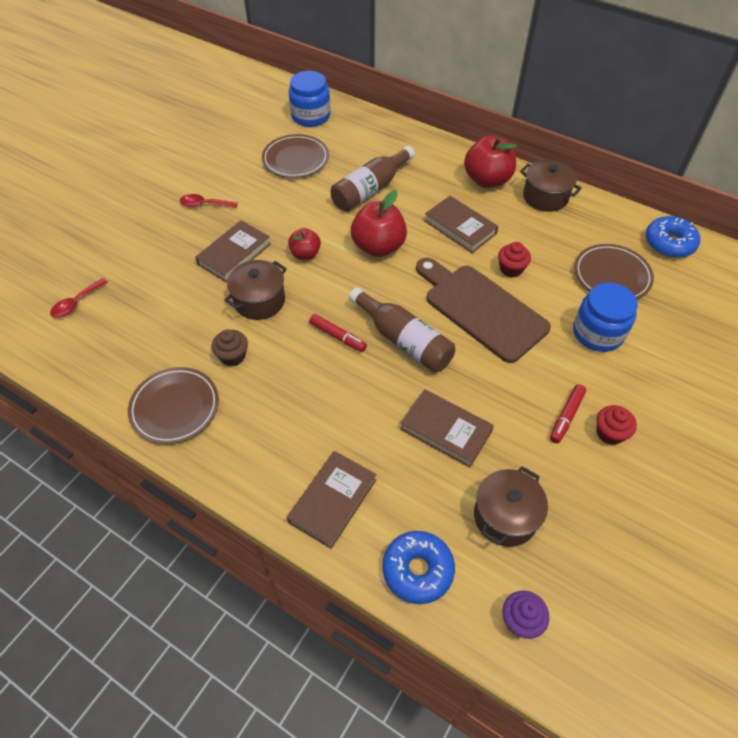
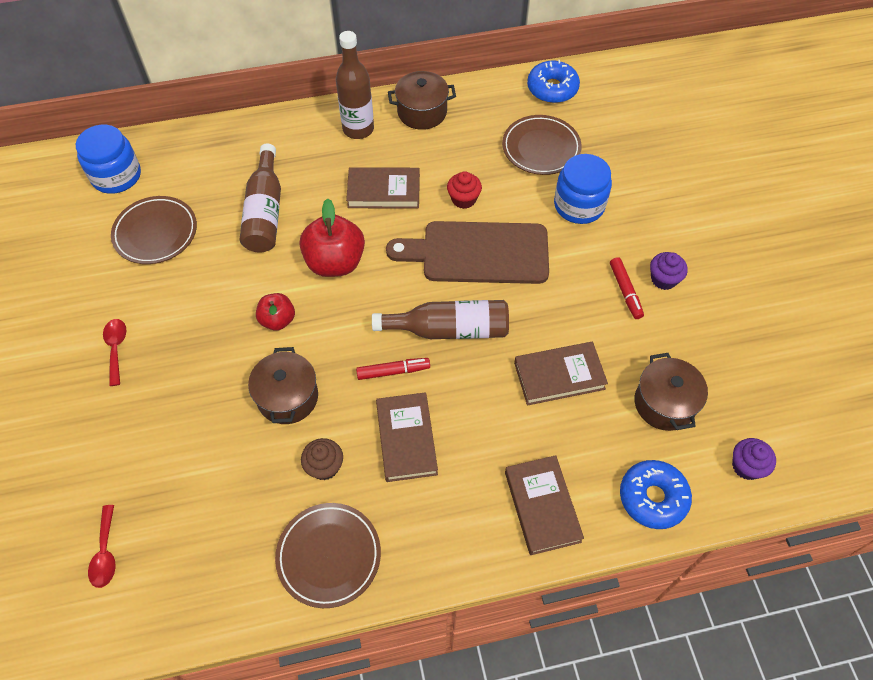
camera: 45 degrees left, 5 degrees up
red spoon [180,194,238,208] -> red spoon turned 120 degrees clockwise [103,319,126,386]
brown book [195,220,271,282] -> brown book moved to [376,392,438,482]
red apple [464,135,517,188] -> brown bottle [336,31,374,139]
red cupcake [596,405,637,445] -> purple cupcake [650,252,688,290]

